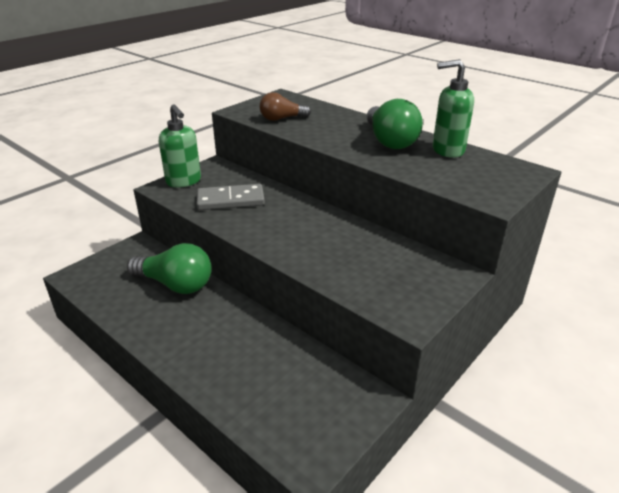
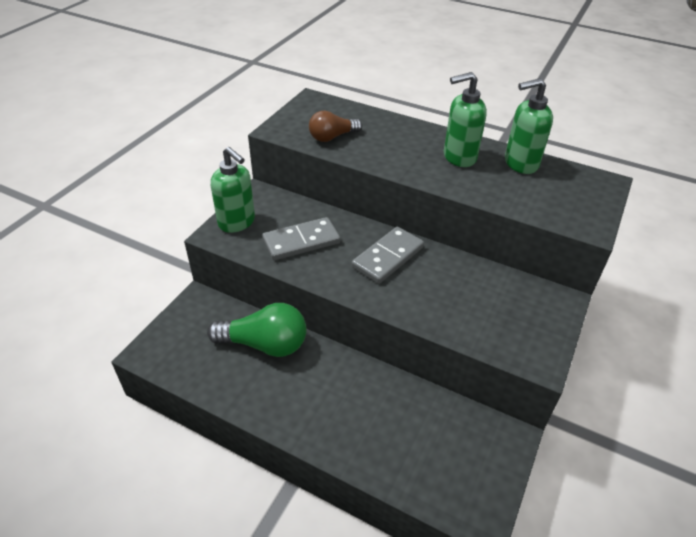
camera: 15 degrees left, 10 degrees up
green light bulb [367,99,423,149] -> green soap dispenser [444,72,487,167]
none -> grey domino [352,227,424,284]

